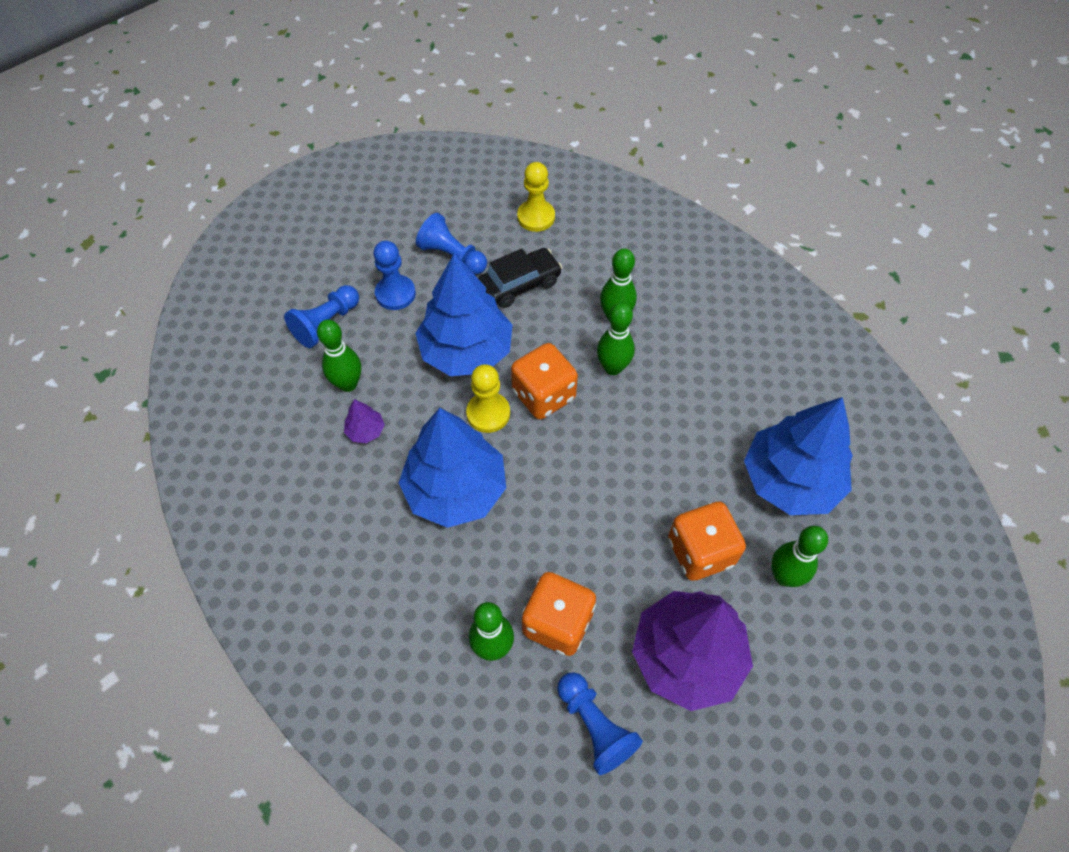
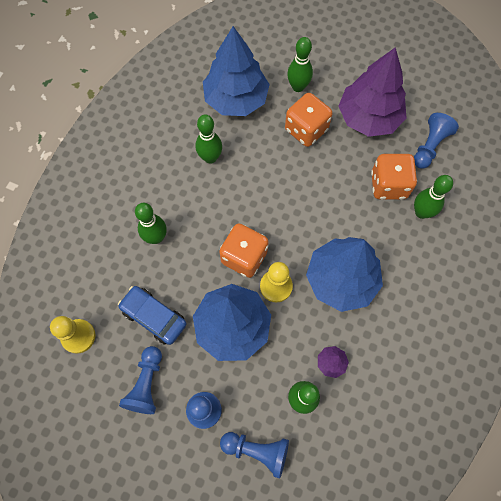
camera: 115 degrees left, 10 degrees up
black car [478,248,562,308] -> blue car [118,286,187,345]
green bowling pin [597,302,635,375] -> green bowling pin moved to [196,114,222,164]

